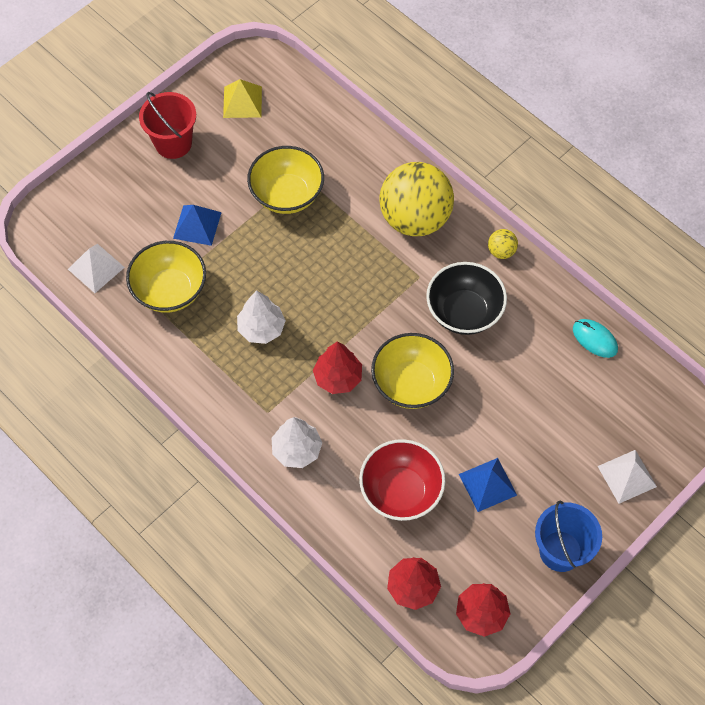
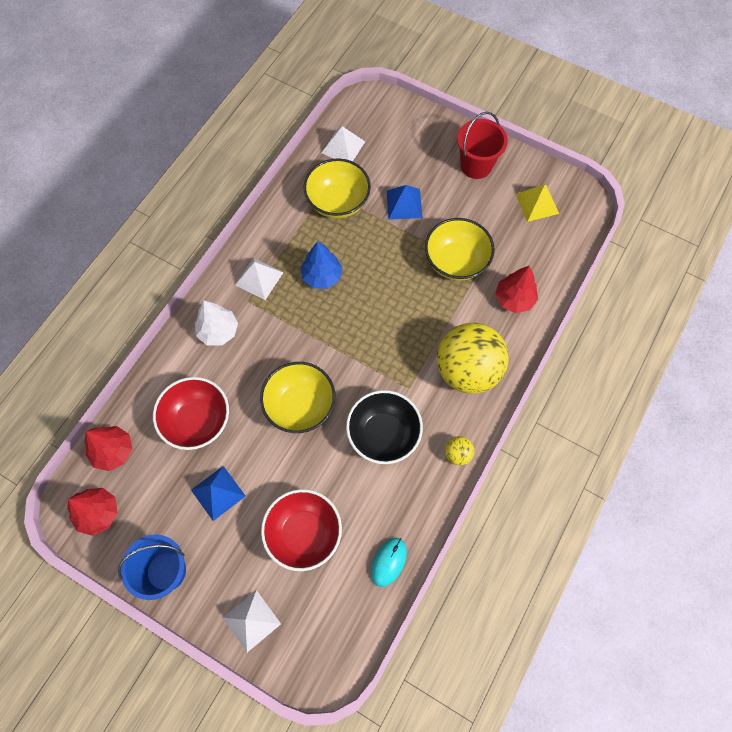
camera: 75 degrees right, 5 degrees up
white tree [237,290,286,344] -> blue tree [301,241,343,289]
red tree [313,342,362,394] -> red tree moved to [495,266,538,313]
none -> white pyramid [235,258,283,300]
none -> red bowl [261,489,342,571]

